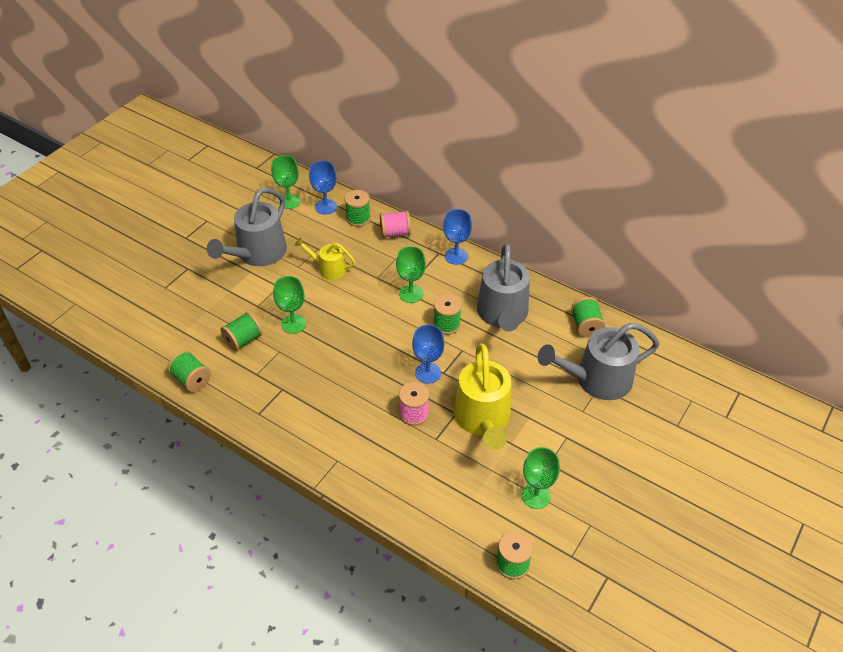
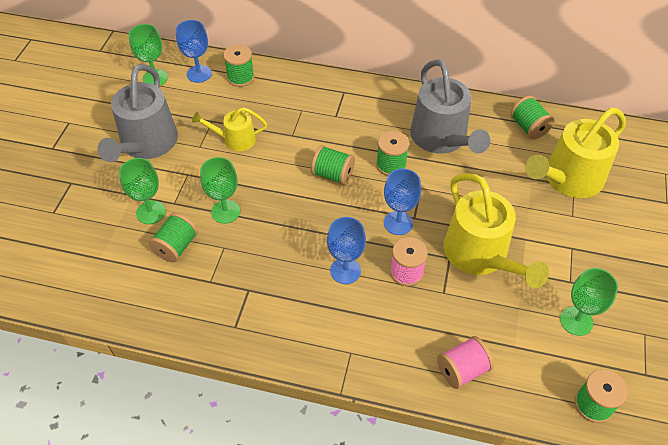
camera: 20 degrees left, 5 degrees up
green spool [168,350,211,392] -> green spool moved to [311,145,355,185]
pink spool [380,211,411,238] -> pink spool moved to [437,336,494,389]
green goblet [396,246,426,303] -> green goblet moved to [119,158,166,224]
blue goblet [443,209,472,265] -> blue goblet moved to [327,217,366,284]
grey watering can [538,323,659,400] -> yellow watering can [525,108,626,198]

